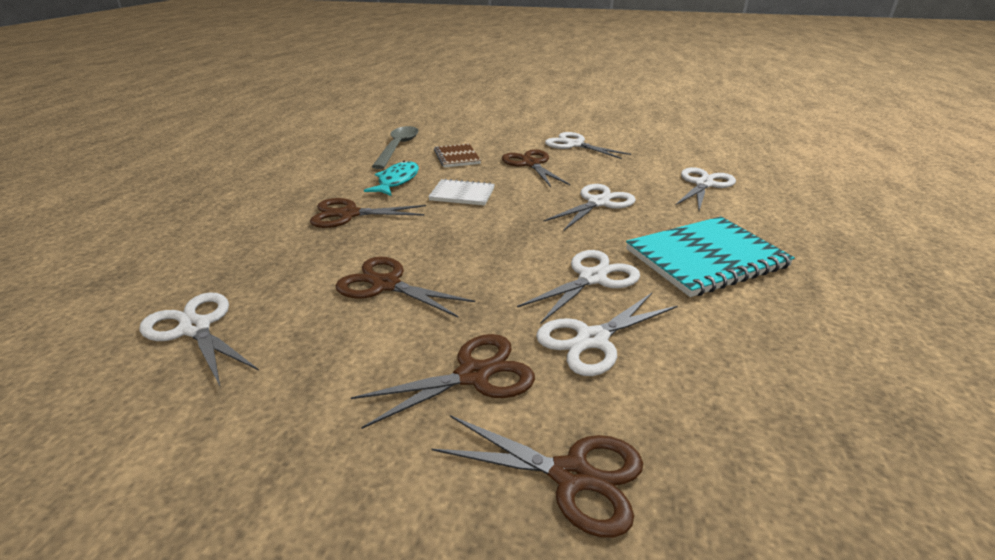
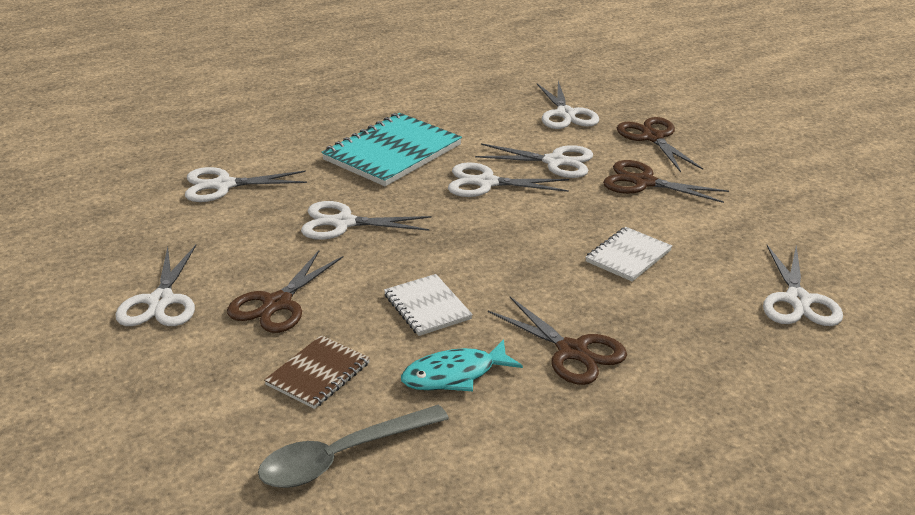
camera: 130 degrees left, 0 degrees up
brown scissors [336,257,475,318] -> white notebook [585,227,672,282]
turquoise notebook [626,216,795,297] -> turquoise notebook turned 75 degrees counterclockwise [322,113,462,186]
none -> white scissors [537,81,599,129]

